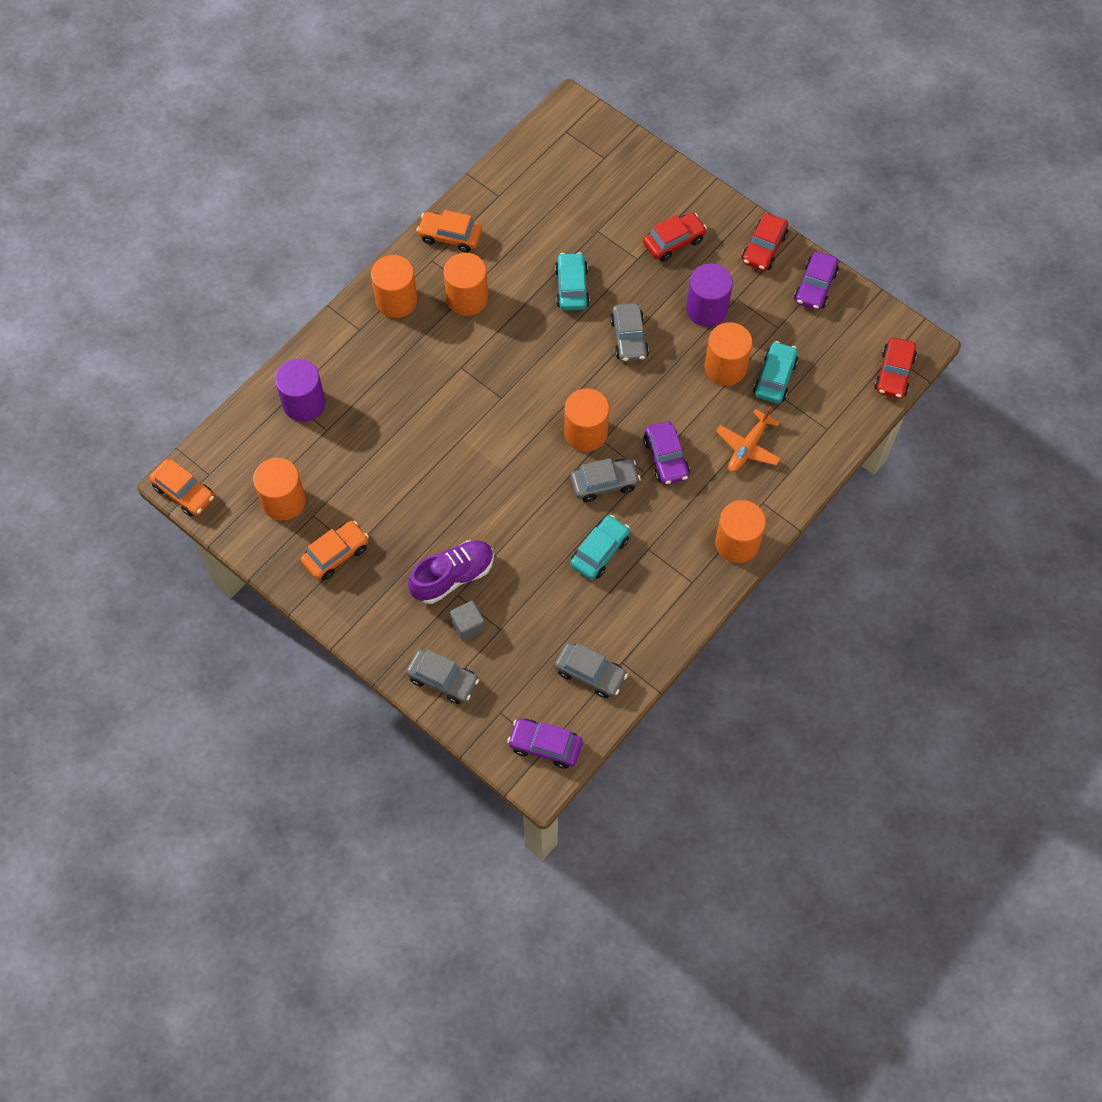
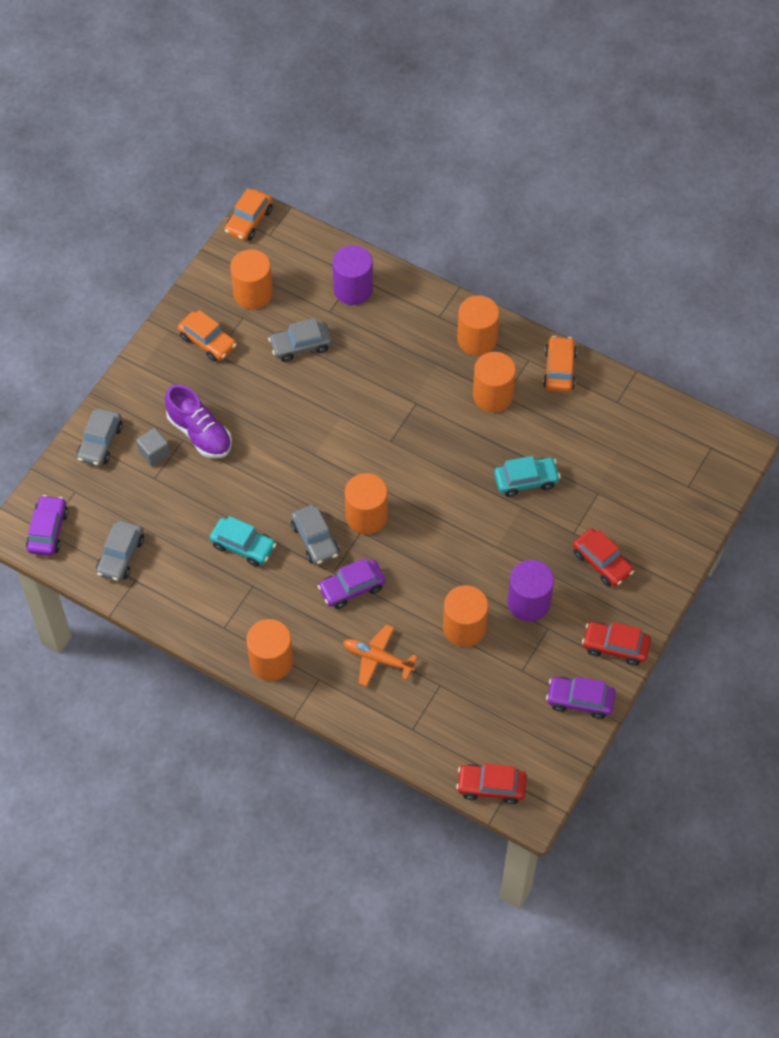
camera: 80 degrees right, 5 degrees down
grey car [610,303,649,362] -> grey car moved to [268,318,332,362]
turquoise car [753,341,799,403] -> none

